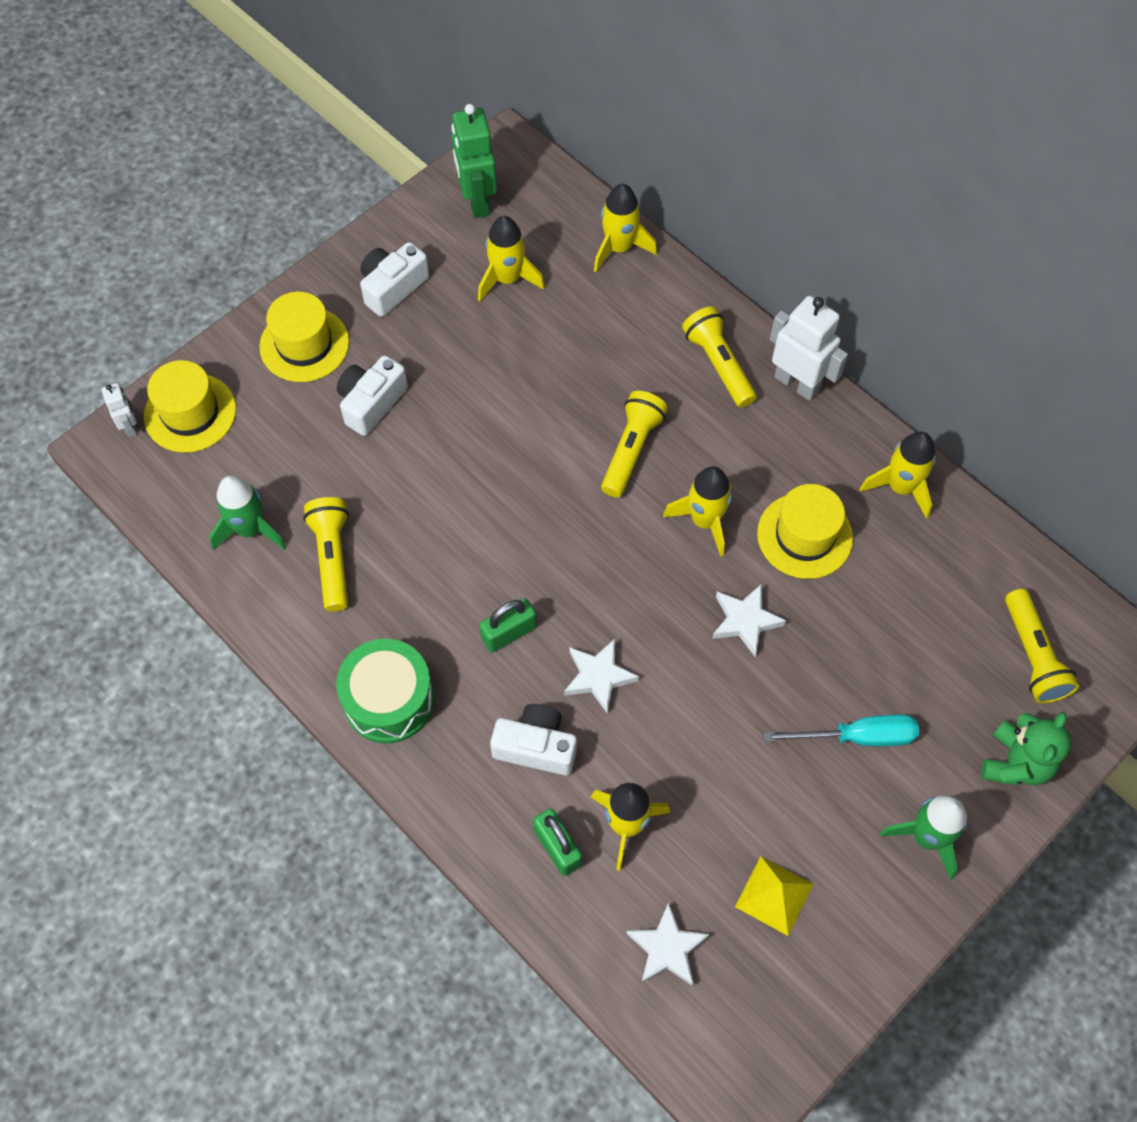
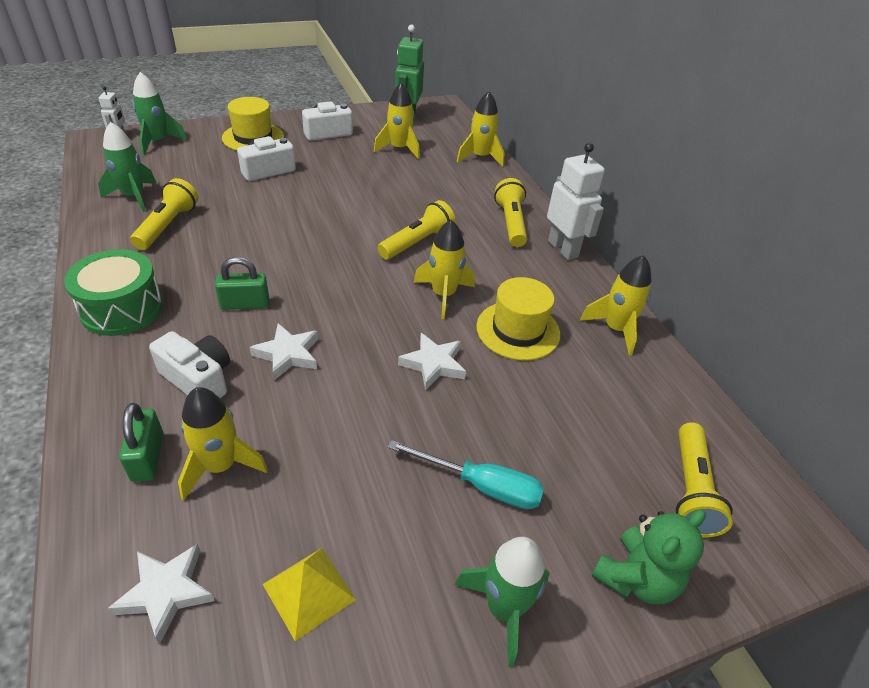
camera: 20 degrees right, 20 degrees down
yellow hat [144,360,236,453] -> green rocket [133,72,187,155]

